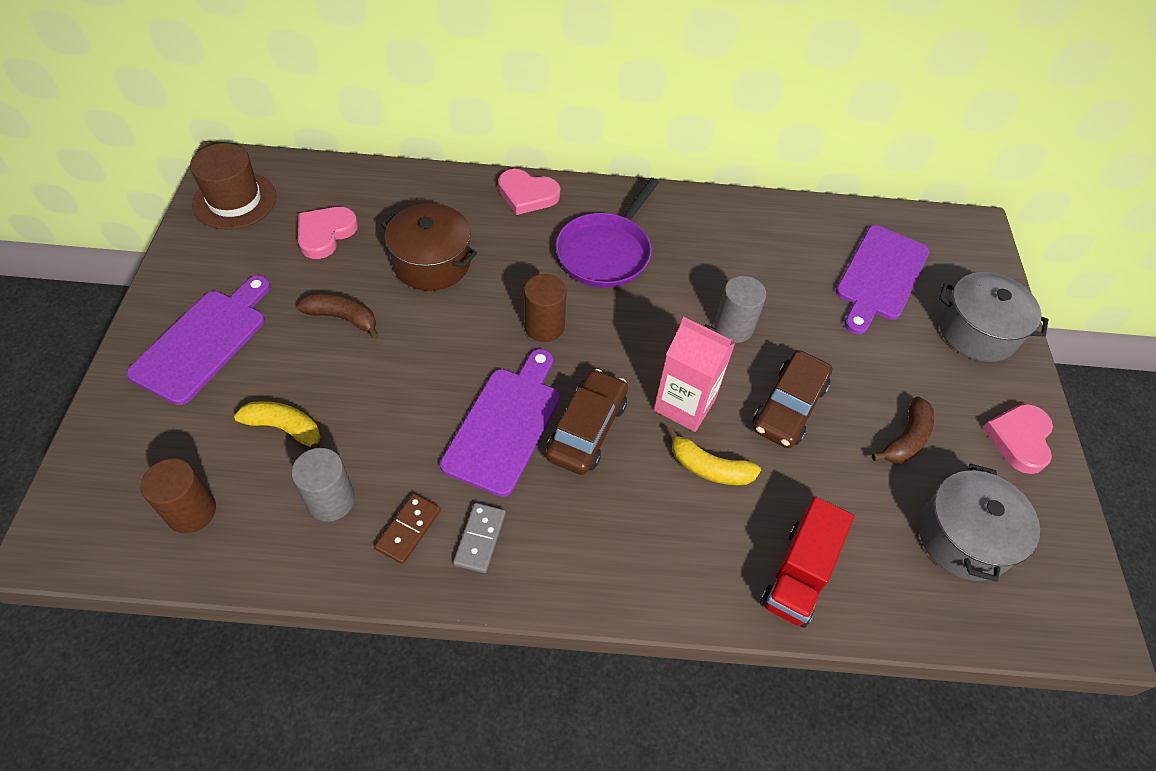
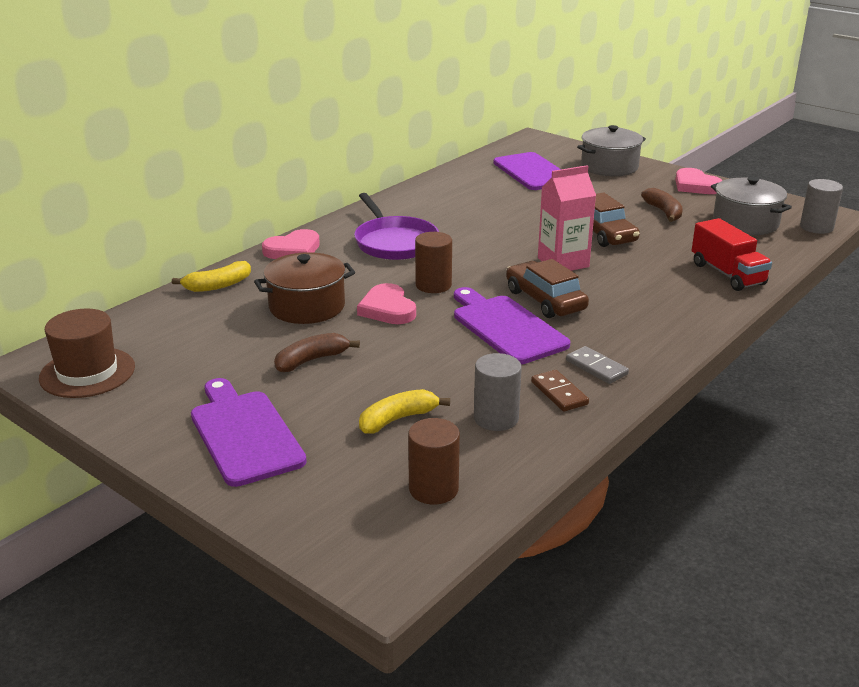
camera: 50 degrees left, 25 degrees down
pink heart [298,207,358,259] -> pink heart moved to [357,283,416,324]
yellow banana [667,428,761,485] -> yellow banana moved to [172,261,251,292]
grey cylinder [714,276,767,343] -> grey cylinder moved to [800,179,843,234]

